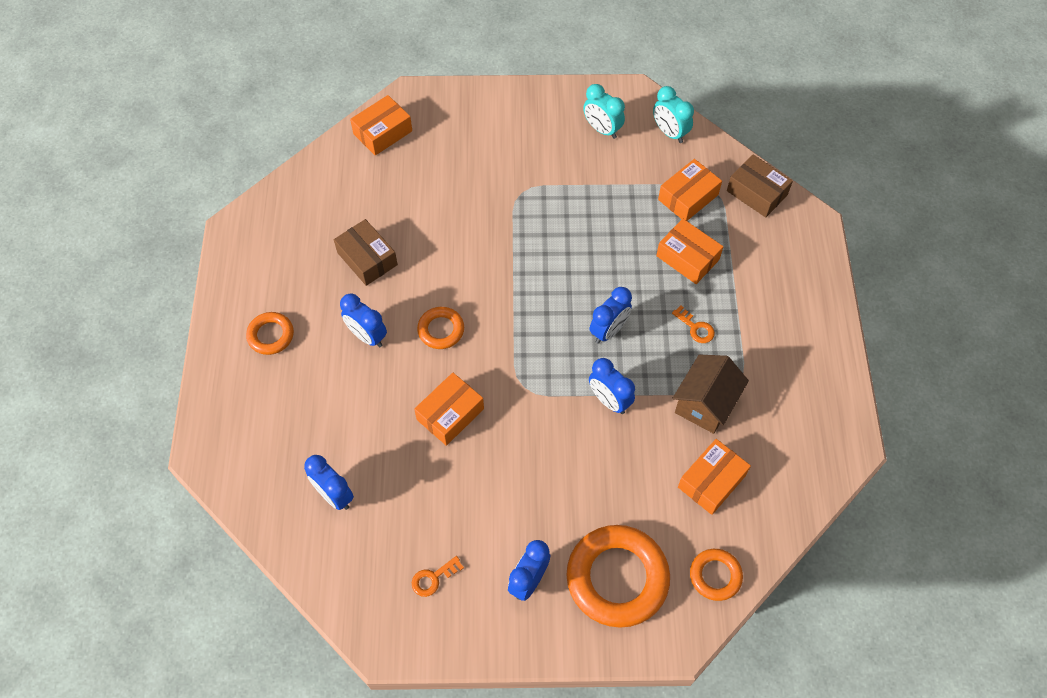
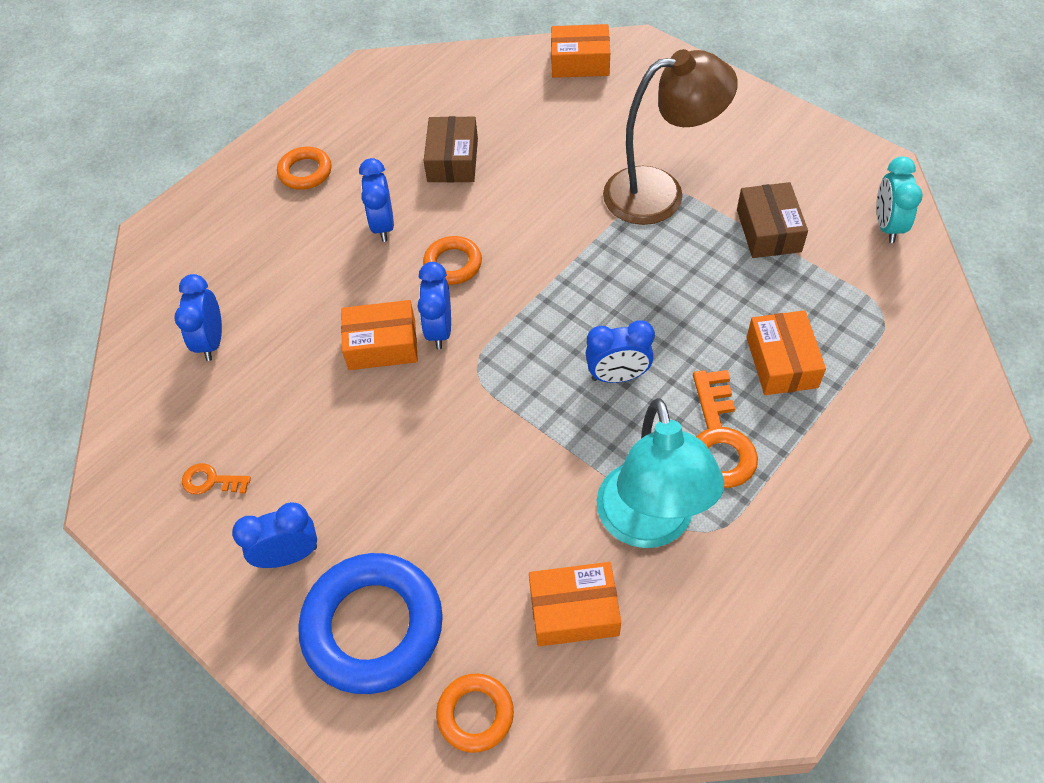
camera: 45 degrees right, 5 degrees down
orange ring [566,525,670,628] -> blue ring [298,553,443,694]
turquoise clock [583,84,625,139] -> none
blue clock [589,358,635,414] -> blue clock moved to [418,262,451,349]
orange box [658,159,722,221] -> none
orange key [672,305,715,343] -> orange key [693,370,758,488], size x1.96
brown house [673,355,749,434] -> turquoise lamp [597,398,724,548]
brown box [727,155,793,217] -> brown box moved to [737,182,808,258]
none -> brown lamp [603,49,738,225]

